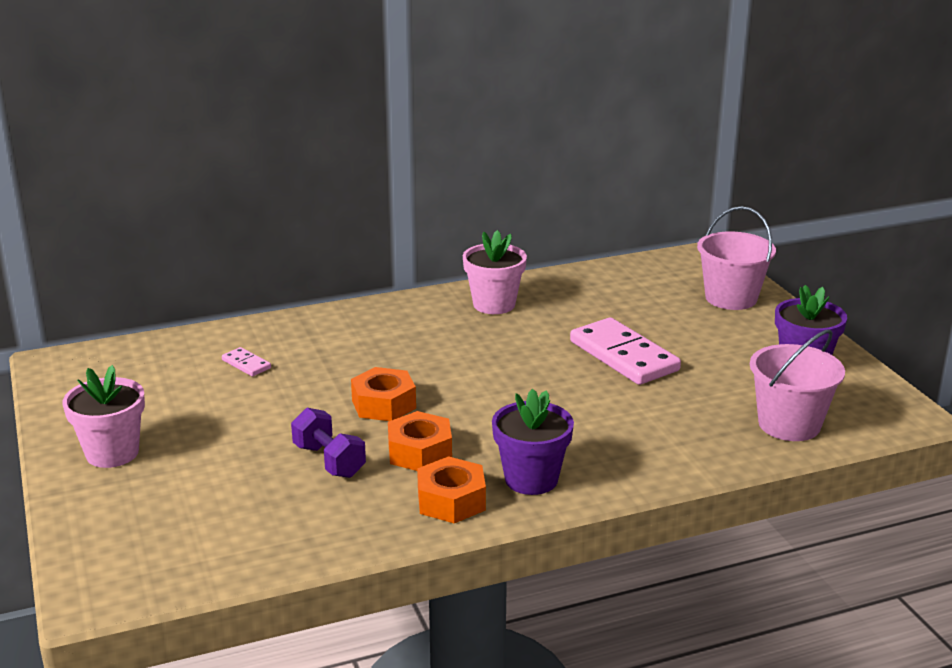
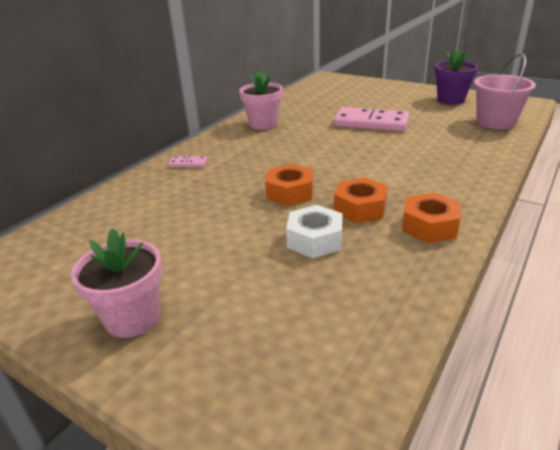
camera: 35 degrees left, 5 degrees up
pink domino [222,347,271,376] -> pink domino moved to [168,156,208,168]
purple dumbbell [291,408,366,478] -> white nut [286,205,343,258]
purple flower pot [492,389,574,495] -> none
pink bucket [697,206,776,310] -> none

